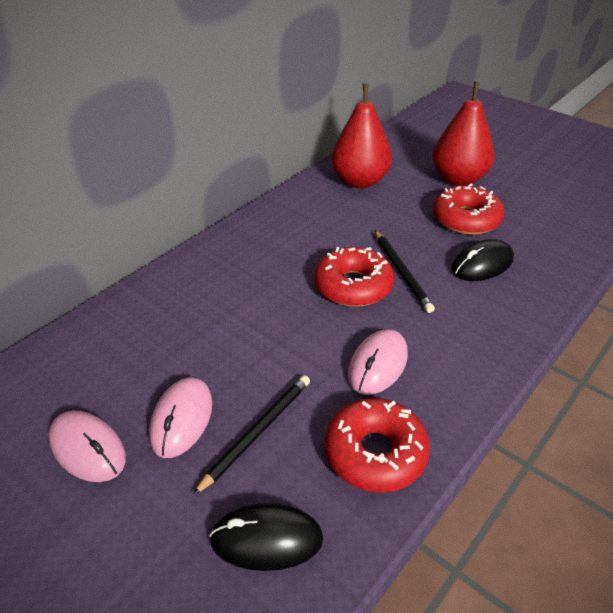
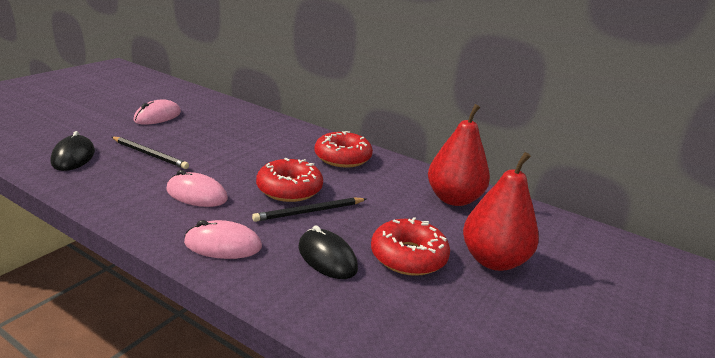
camera: 80 degrees right, 15 degrees down
pink mouse [149,377,212,458] -> pink mouse moved to [184,220,262,259]
red donut [325,398,430,493] -> red donut moved to [314,131,373,168]

